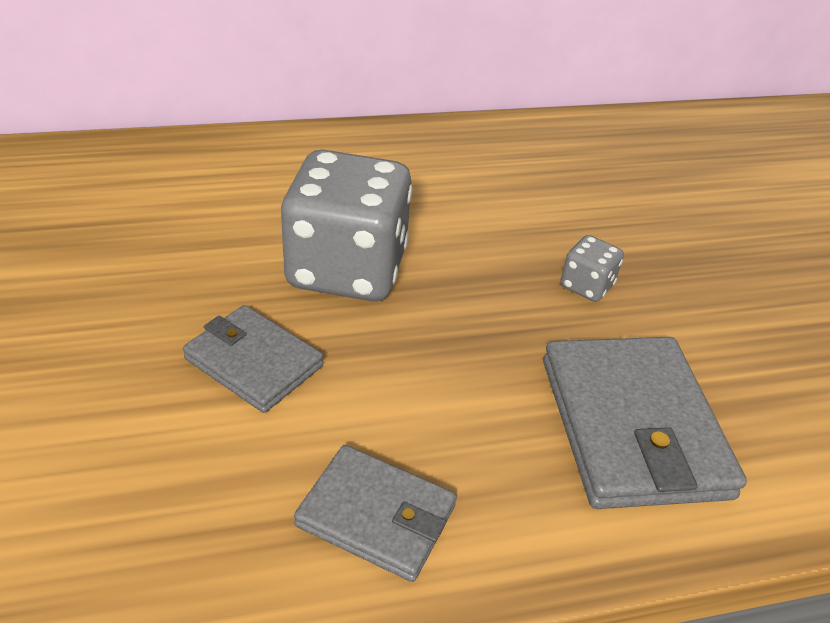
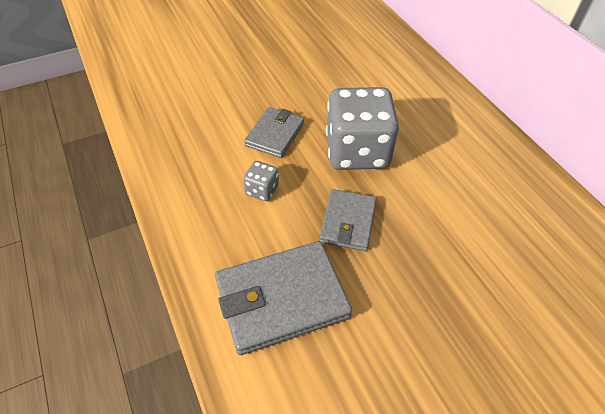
camera: 80 degrees right, 10 degrees up
grey wallet [294,445,457,582] -> grey wallet moved to [319,189,376,251]
grey dice [560,235,624,302] -> grey dice moved to [243,161,279,201]

